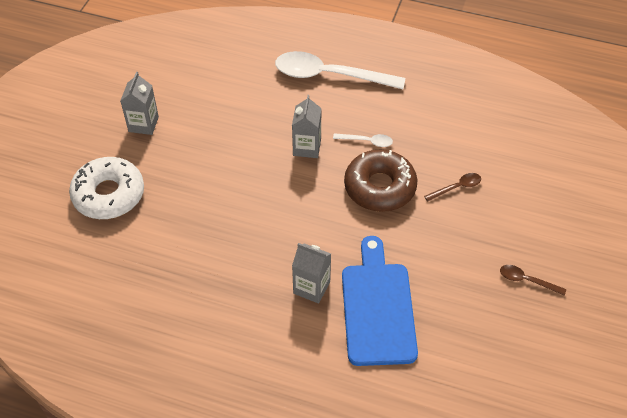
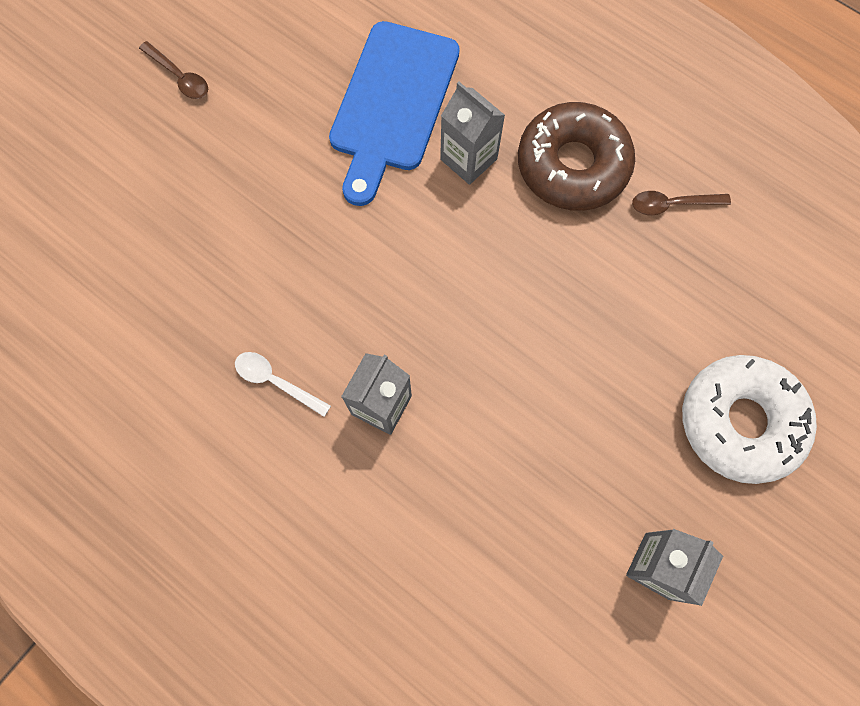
camera: 160 degrees left, 20 degrees up
white spoon [275,51,405,89] -> none
brown donut [344,150,418,212] -> brown donut moved to [518,102,635,211]
brown spoon [424,173,481,202] -> brown spoon moved to [632,191,731,215]

